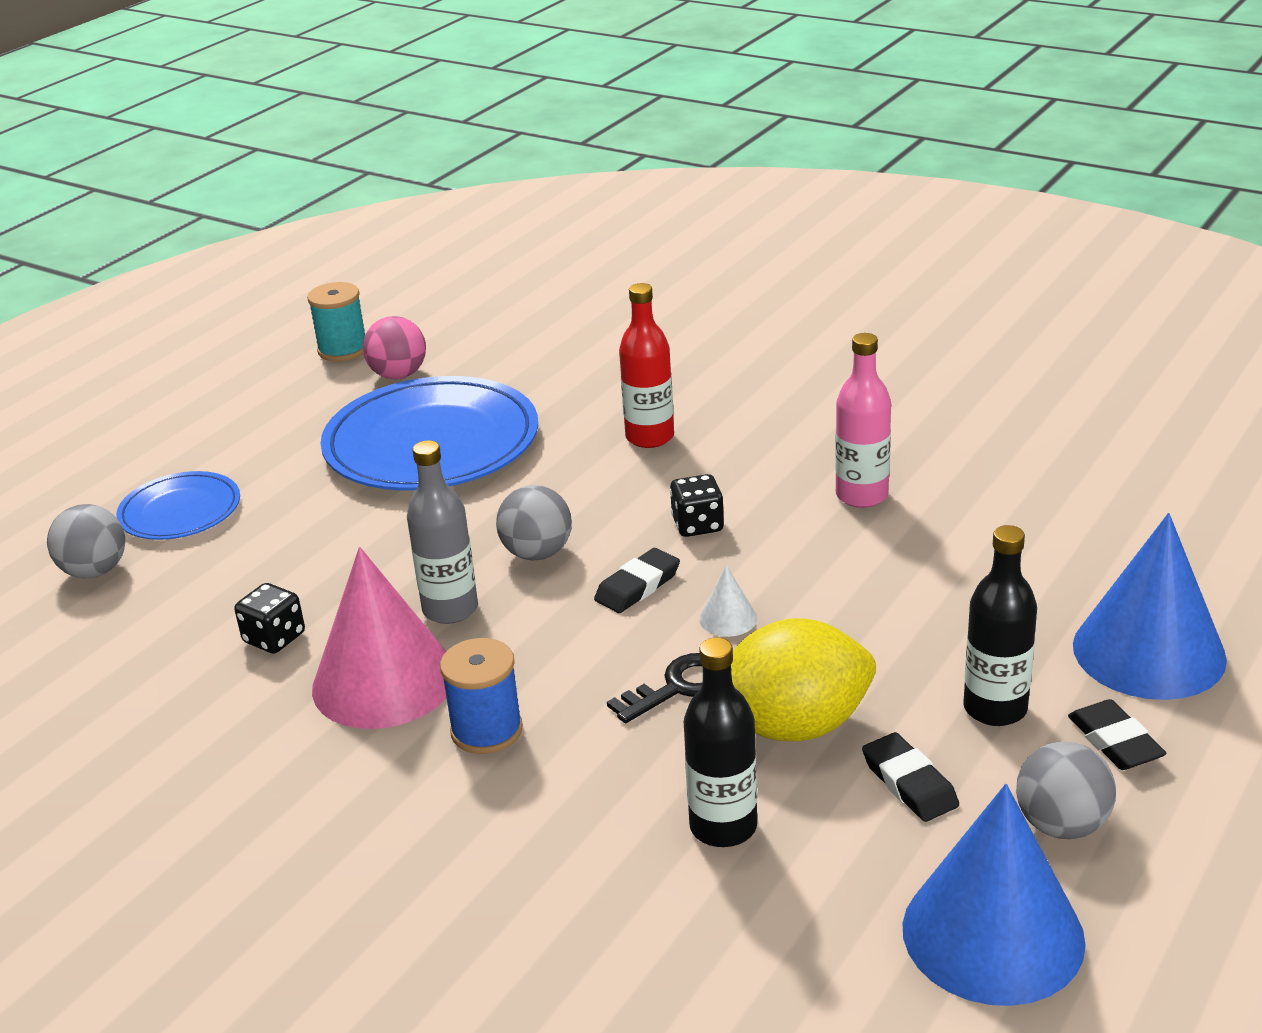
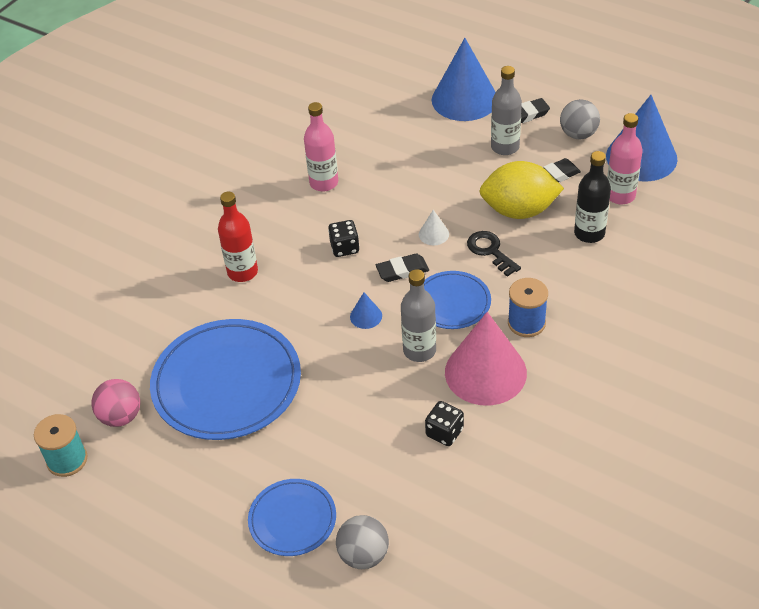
camera: 90 degrees left, 15 degrees up
grey ball [496,485,572,561] -> blue cone [350,292,382,329]
black eraser [594,548,680,613] -> black eraser turned 60 degrees counterclockwise [376,254,429,282]
yellow lemon [731,618,876,741] -> yellow lemon turned 75 degrees counterclockwise [479,161,564,219]
black bottle [964,525,1037,726] -> grey bottle [491,66,522,155]
none -> blue plate [424,271,491,329]
none -> pink bottle [607,113,643,204]

